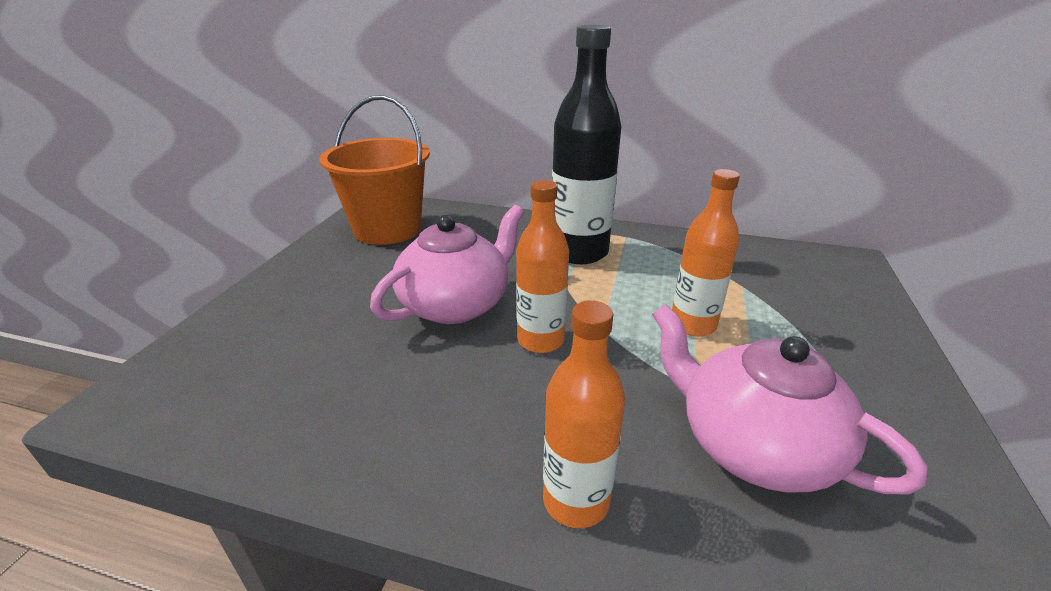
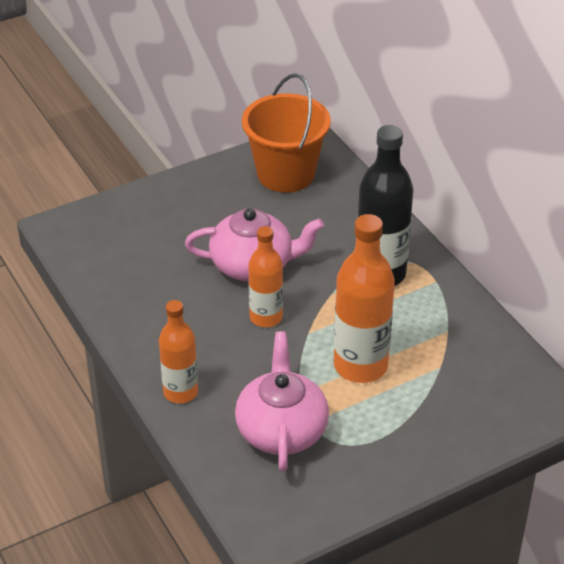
camera: 45 degrees right, 10 degrees up
orange bottle [672,169,740,336] -> orange bottle [334,214,395,383], size x1.59

